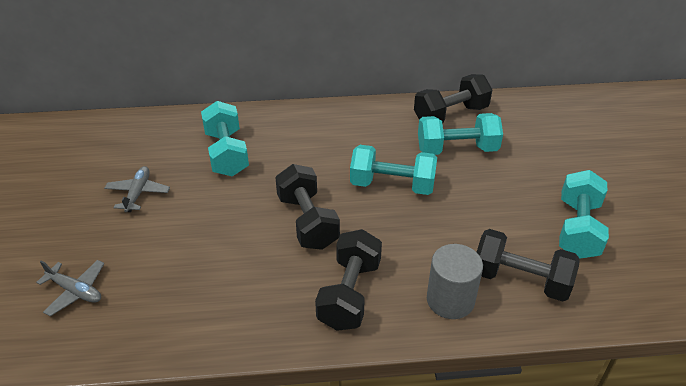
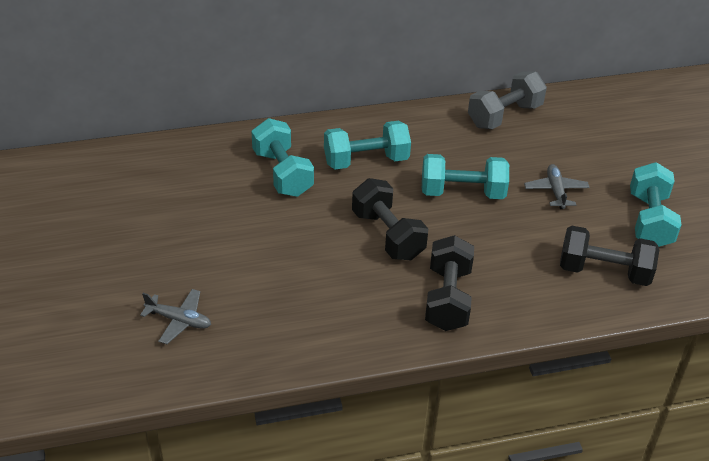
camera: 10 degrees left, 0 degrees up
grey plane [104,166,170,212] -> grey plane moved to [524,164,590,209]
black dumbbell [414,74,492,123] -> grey dumbbell [468,71,547,129]
turquoise dumbbell [418,113,503,155] -> turquoise dumbbell moved to [324,121,411,169]
grey cylinder [427,244,483,319] -> none

